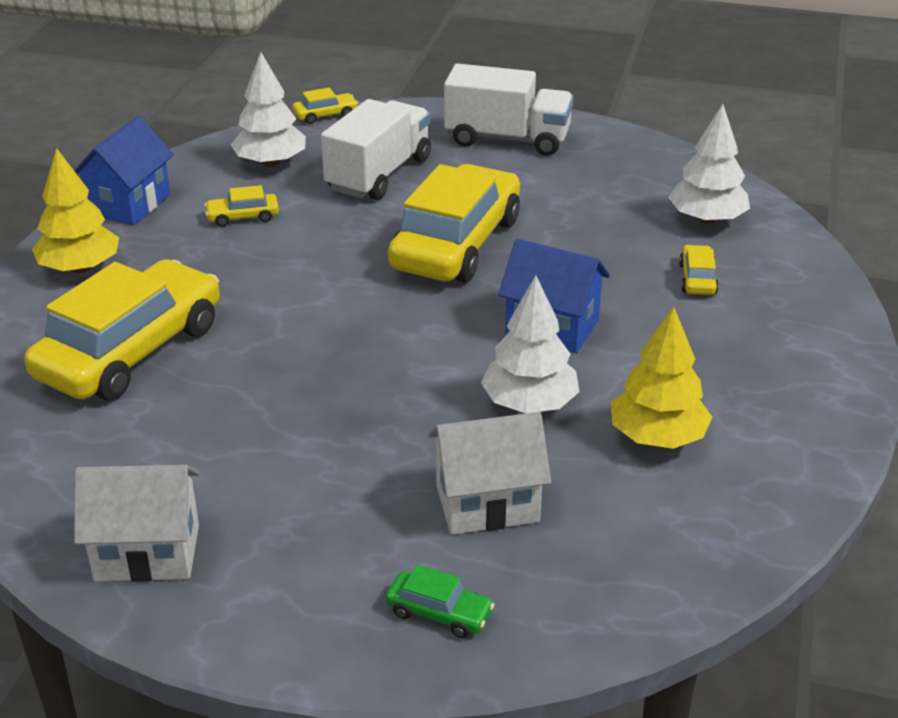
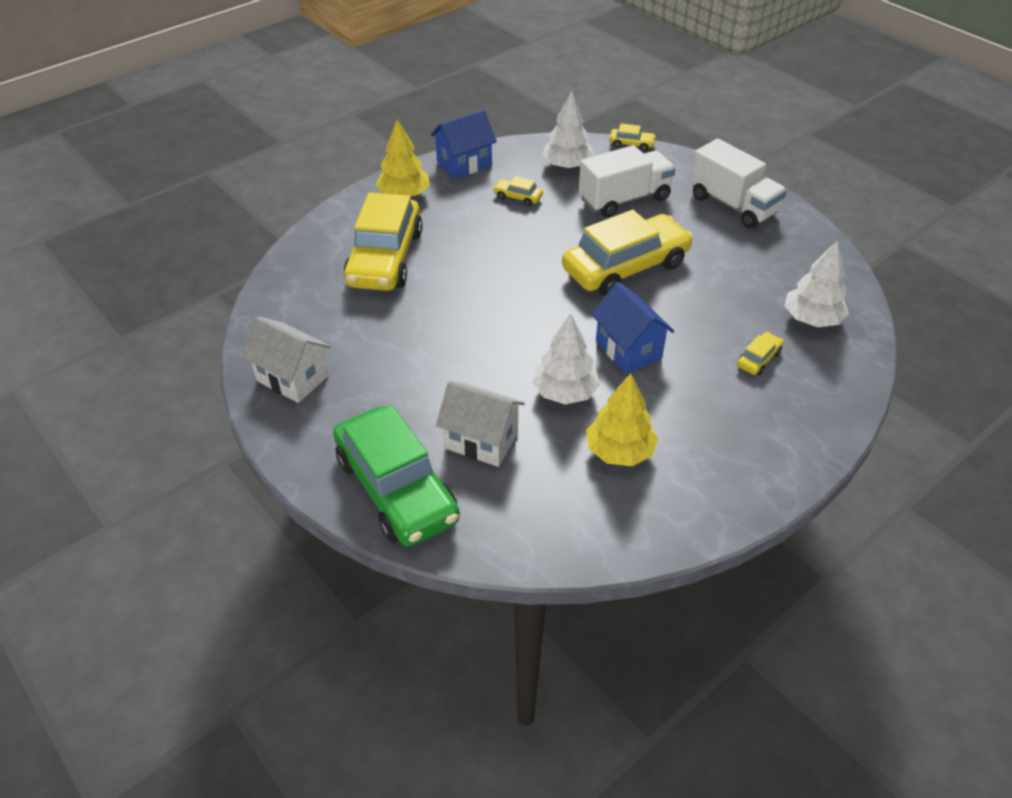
camera: 35 degrees right, 10 degrees up
yellow car [24,259,220,400] -> yellow car turned 120 degrees clockwise [343,192,423,291]
green car [386,564,495,638] -> green car [333,405,460,547], size x2.49

